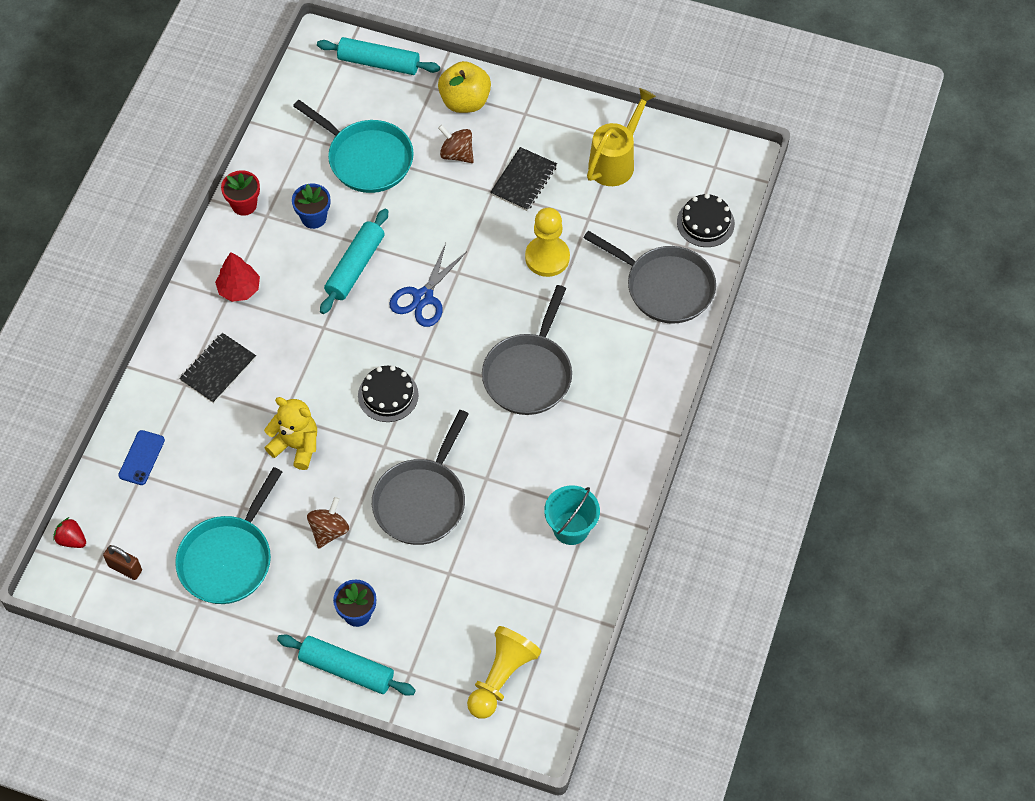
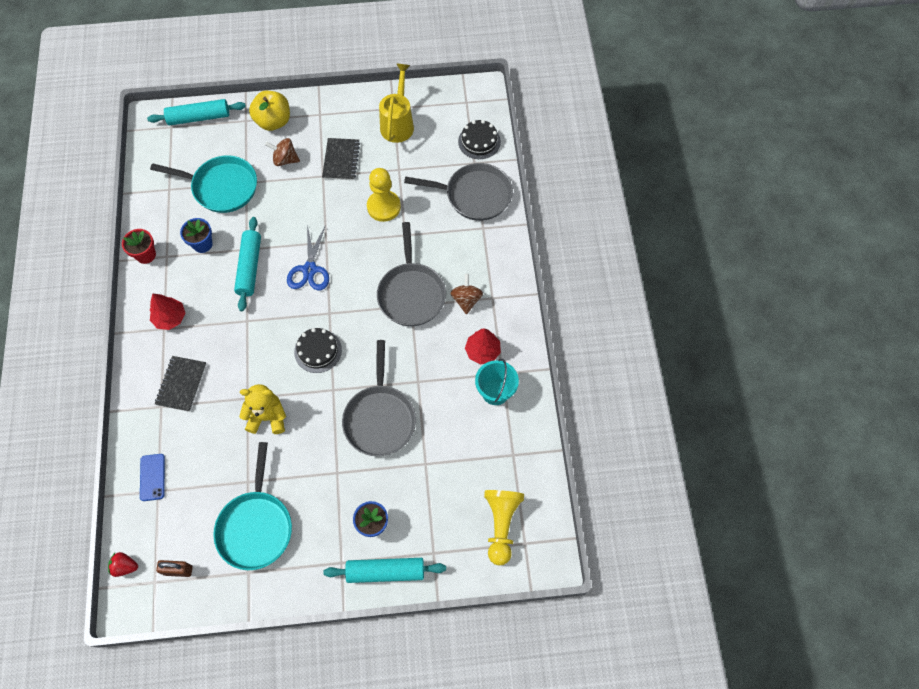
camera: 25 degrees left, 5 degrees up
brown spinning top [307,497,349,549] -> brown spinning top moved to [450,274,483,314]
none -> red tree [465,329,501,364]

